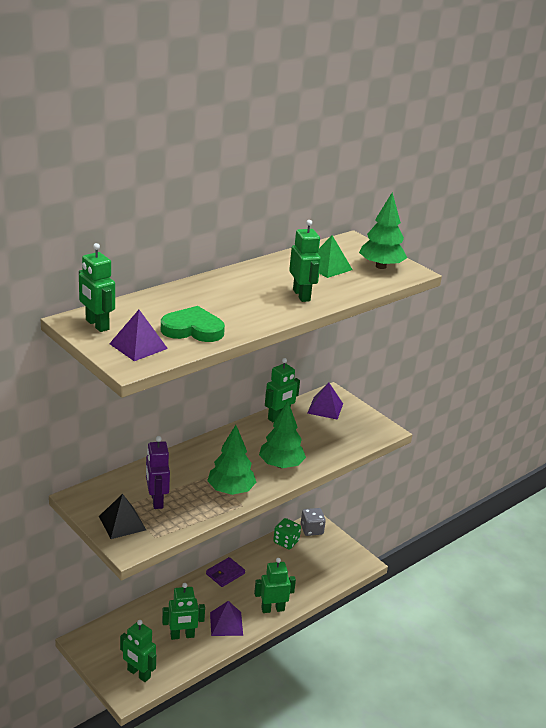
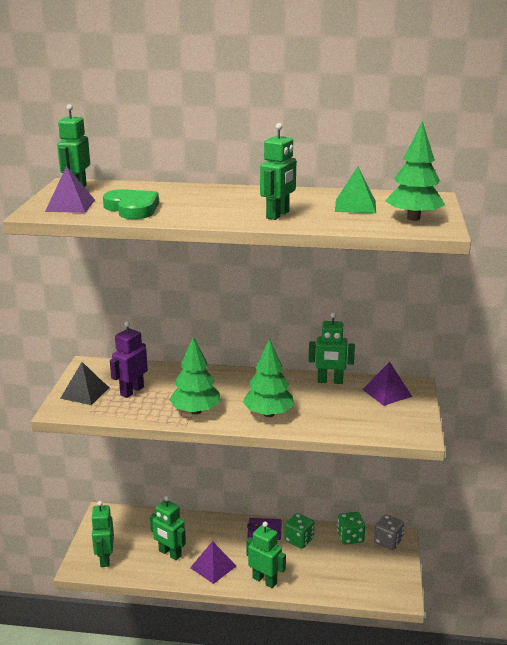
camera: 50 degrees right, 5 degrees down
none -> green dice [284,513,315,549]

